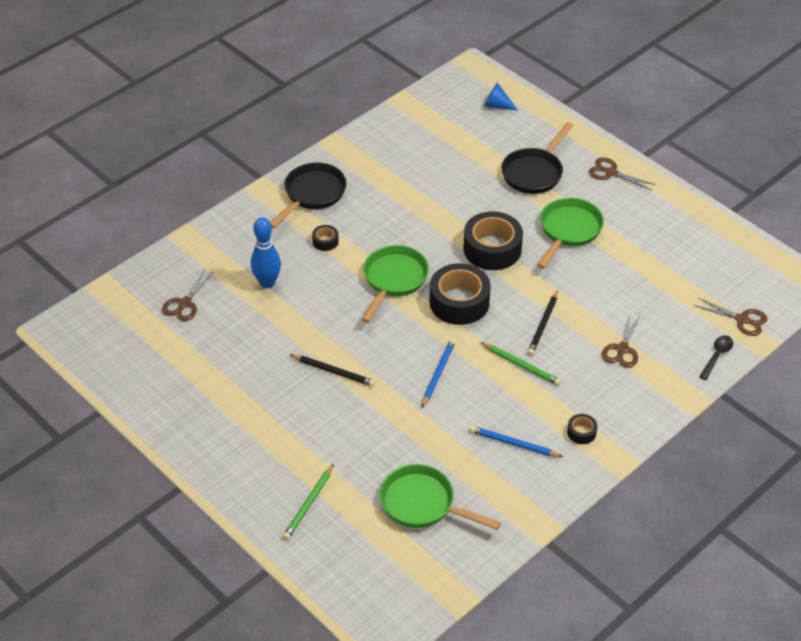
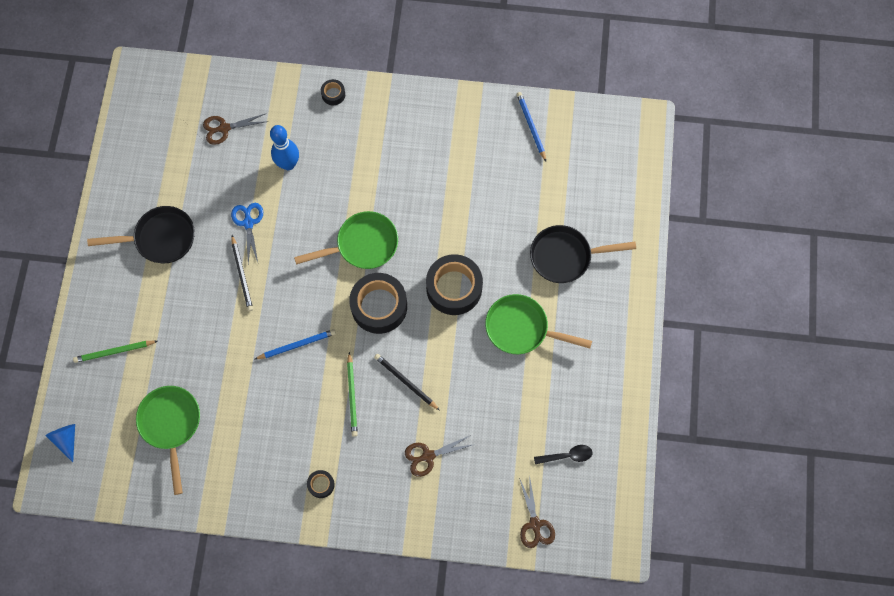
camera: 50 degrees right, 25 degrees up
black pan [270,162,346,228] -> black pan moved to [87,206,195,263]
black tape [312,225,339,251] -> black tape moved to [321,79,345,105]
blue pencil [470,426,563,457] -> blue pencil moved to [517,92,546,162]
blue cone [484,82,518,111] -> blue cone moved to [45,424,75,462]
black pencil [528,290,558,355] -> black pencil turned 60 degrees clockwise [374,354,440,411]
green pan [537,198,604,269] -> green pan turned 150 degrees counterclockwise [485,294,592,354]
brown scissors [589,157,656,190] -> none
black spoon [699,335,733,380] -> black spoon moved to [534,445,592,464]
none -> blue scissors [231,203,263,264]

